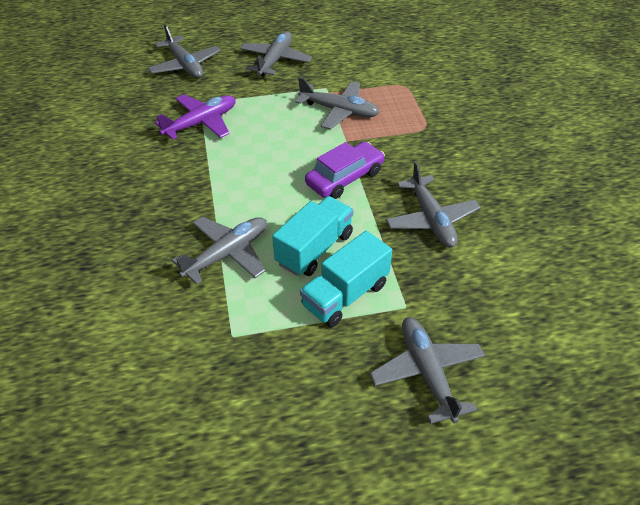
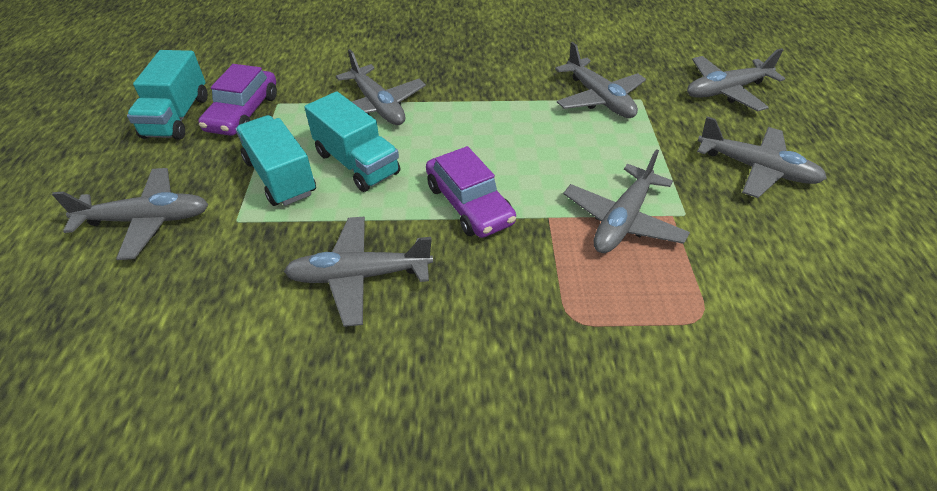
camera: 100 degrees right, 0 degrees up
purple plane [155,94,236,140] -> grey plane [555,42,646,118]
none -> turquoise truck [127,50,208,140]
none -> purple car [198,64,277,136]

